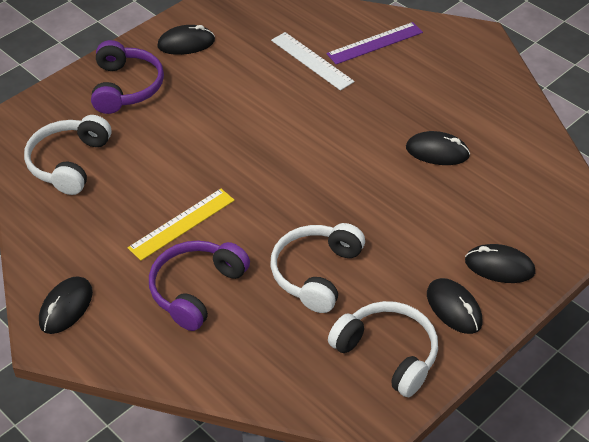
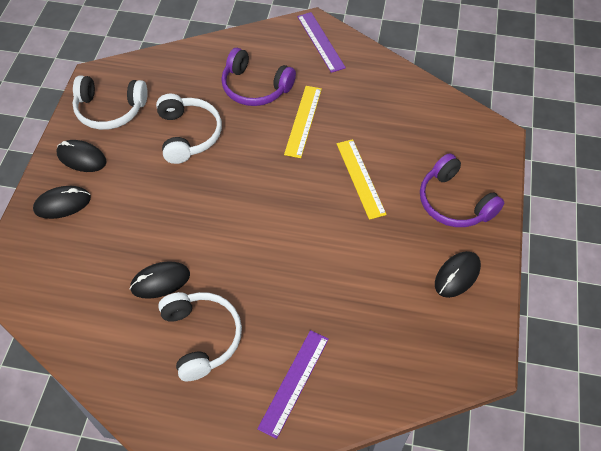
camera: 145 degrees right, 10 degrees up
white headphones [24,115,111,195] -> white headphones moved to [158,292,242,381]
black mouse [39,276,93,334] -> purple ruler [297,12,346,73]
purple headphones [149,241,250,331] -> purple headphones turned 120 degrees clockwise [221,48,296,106]
white ruler [271,32,355,91] -> none
none -> yellow ruler [337,139,387,220]

